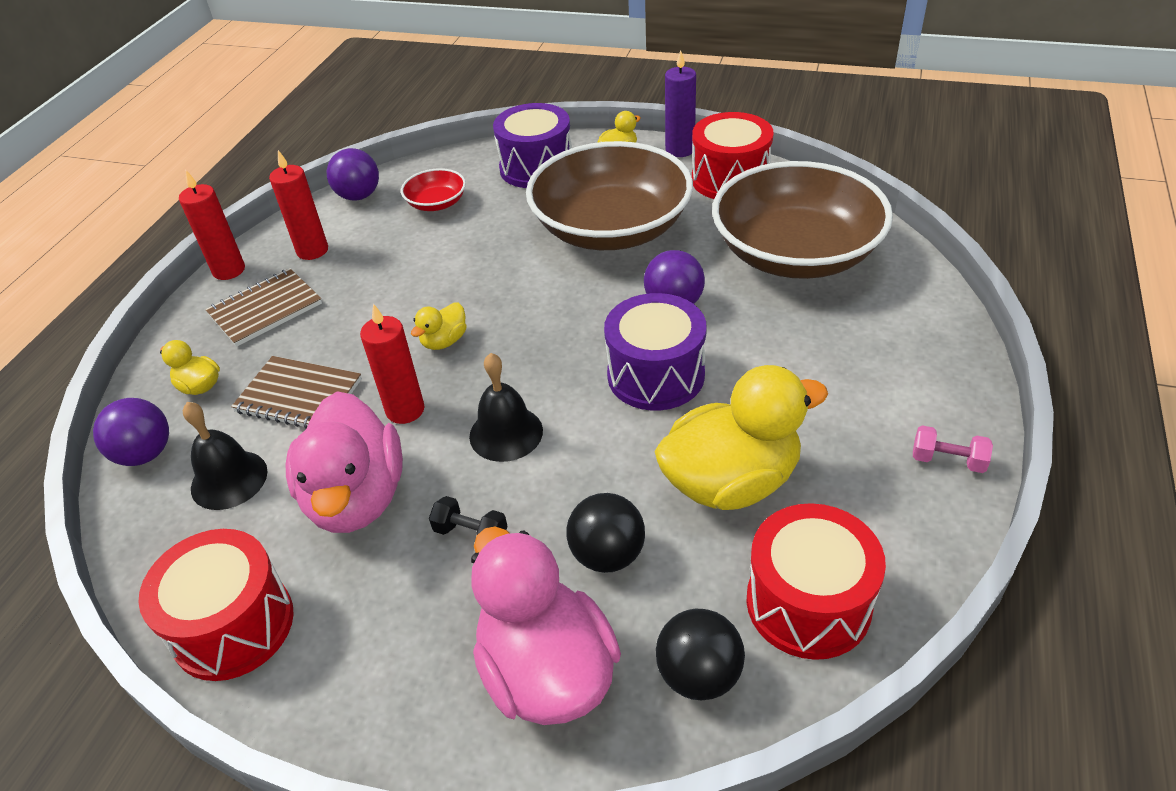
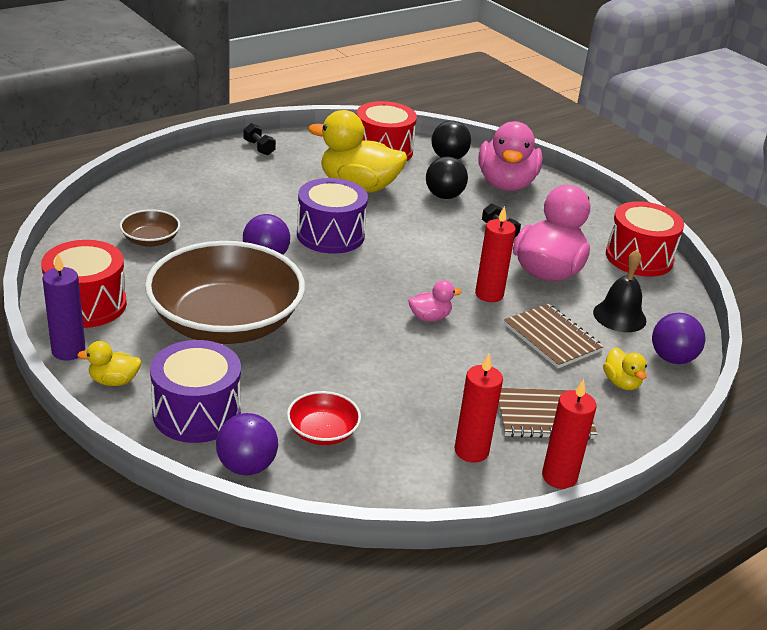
camera: 150 degrees left, 10 degrees down
purple ball [327,148,379,201] -> purple ball moved to [216,413,278,475]
yellow duck [411,303,467,350] -> pink duck [408,280,462,322]
black bell [469,353,543,462] -> none
brown bowl [712,161,893,279] -> brown bowl [120,209,180,247], size x0.42
pink dumbbell [913,425,993,473] -> black dumbbell [243,123,276,155]

